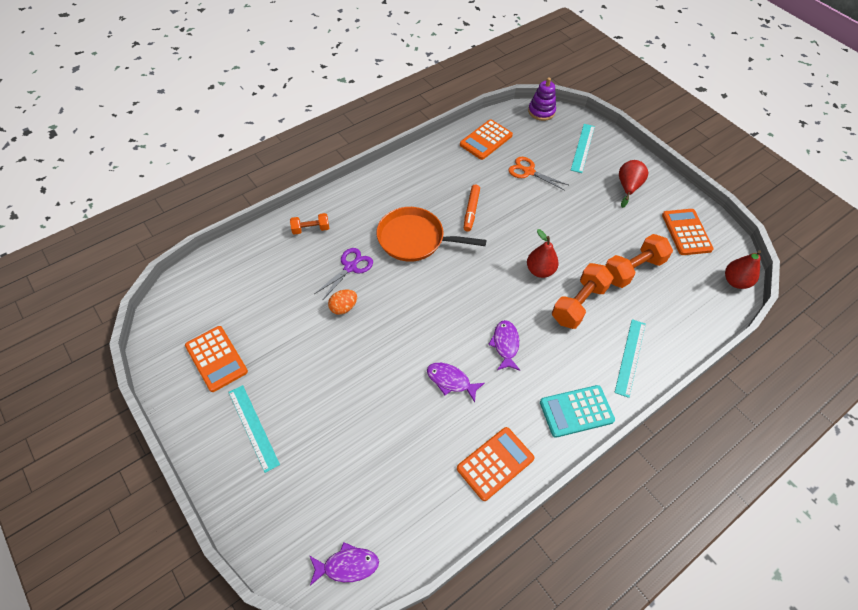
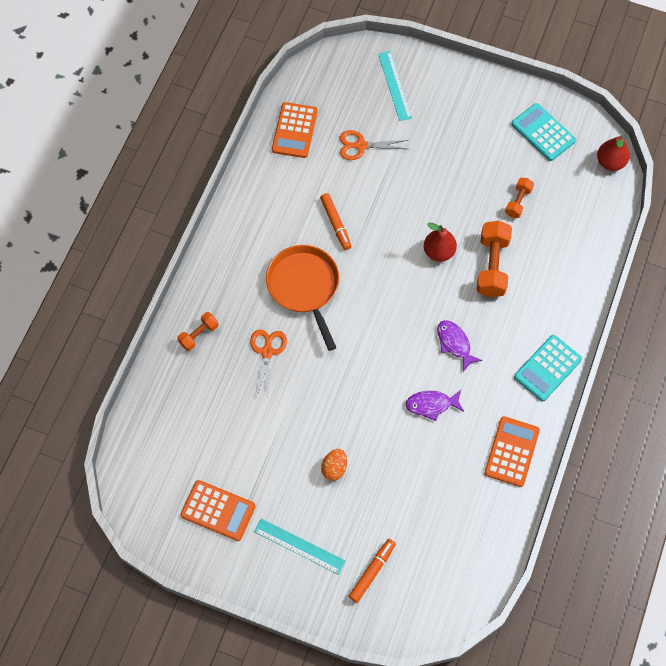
camera: 30 degrees left, 10 degrees up
purple fish [310,542,379,586] -> none
purple scissors [314,248,373,301] -> orange scissors [250,329,287,399]
orange egg [328,290,357,315] -> orange egg moved to [321,449,347,481]
orange pan [377,207,486,262] -> orange pan turned 90 degrees clockwise [266,245,339,351]
purple stacking toy [528,77,556,121] -> none
orange dumbbell [605,234,673,288] -> orange dumbbell [505,178,534,218], size x0.57
turquoise ruler [614,319,646,398] -> none
red pear [619,160,648,208] -> none
orange calculator [662,209,714,255] -> turquoise calculator [512,103,576,161]
none -> orange marker [349,539,396,603]

